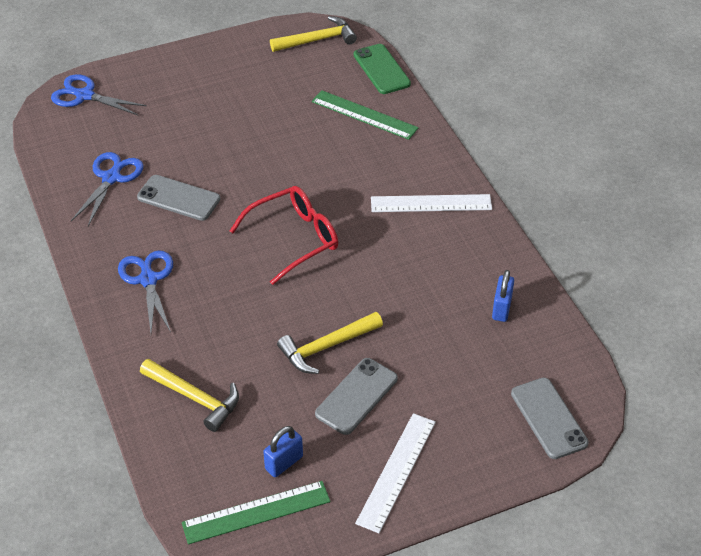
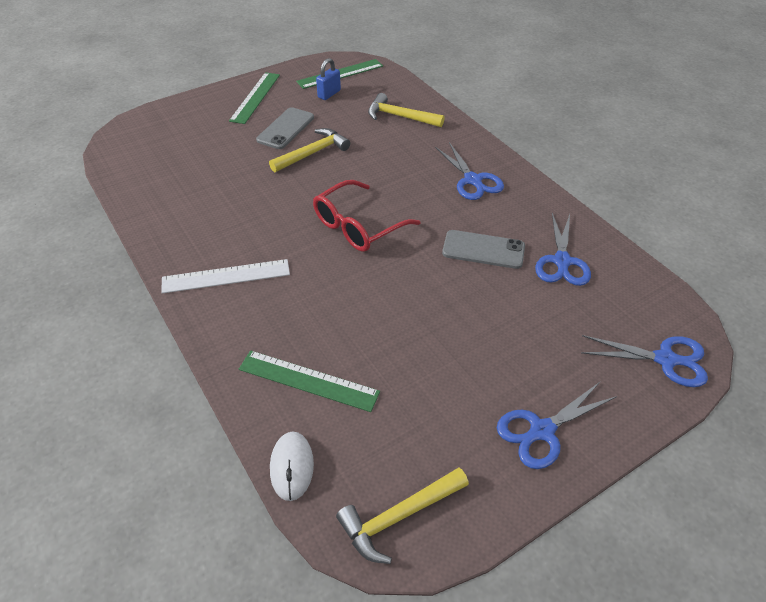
camera: 170 degrees right, 0 degrees up
green phone [354,44,411,94] -> white mouse [270,431,314,501]
white ruler [355,413,436,533] -> green ruler [229,72,280,124]
blue padlock [492,270,514,322] -> none
grey phone [511,378,589,459] -> none
none -> blue scissors [497,382,617,469]

